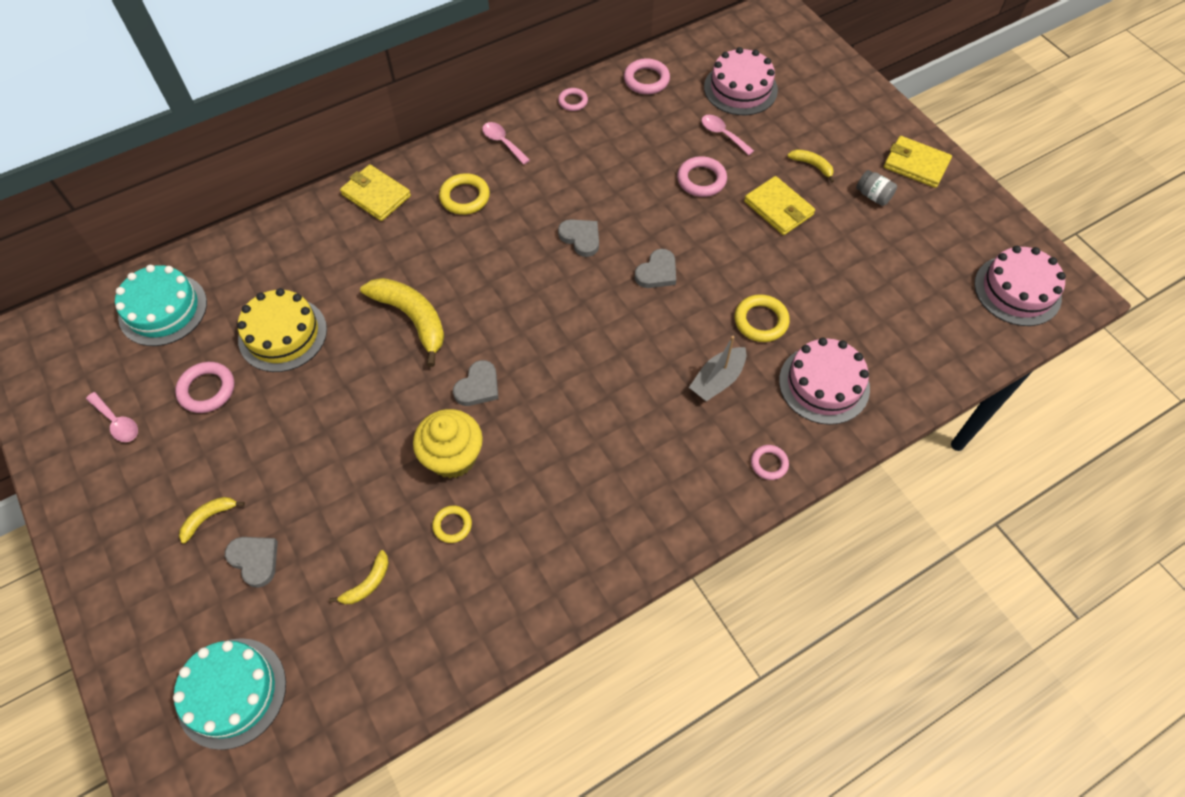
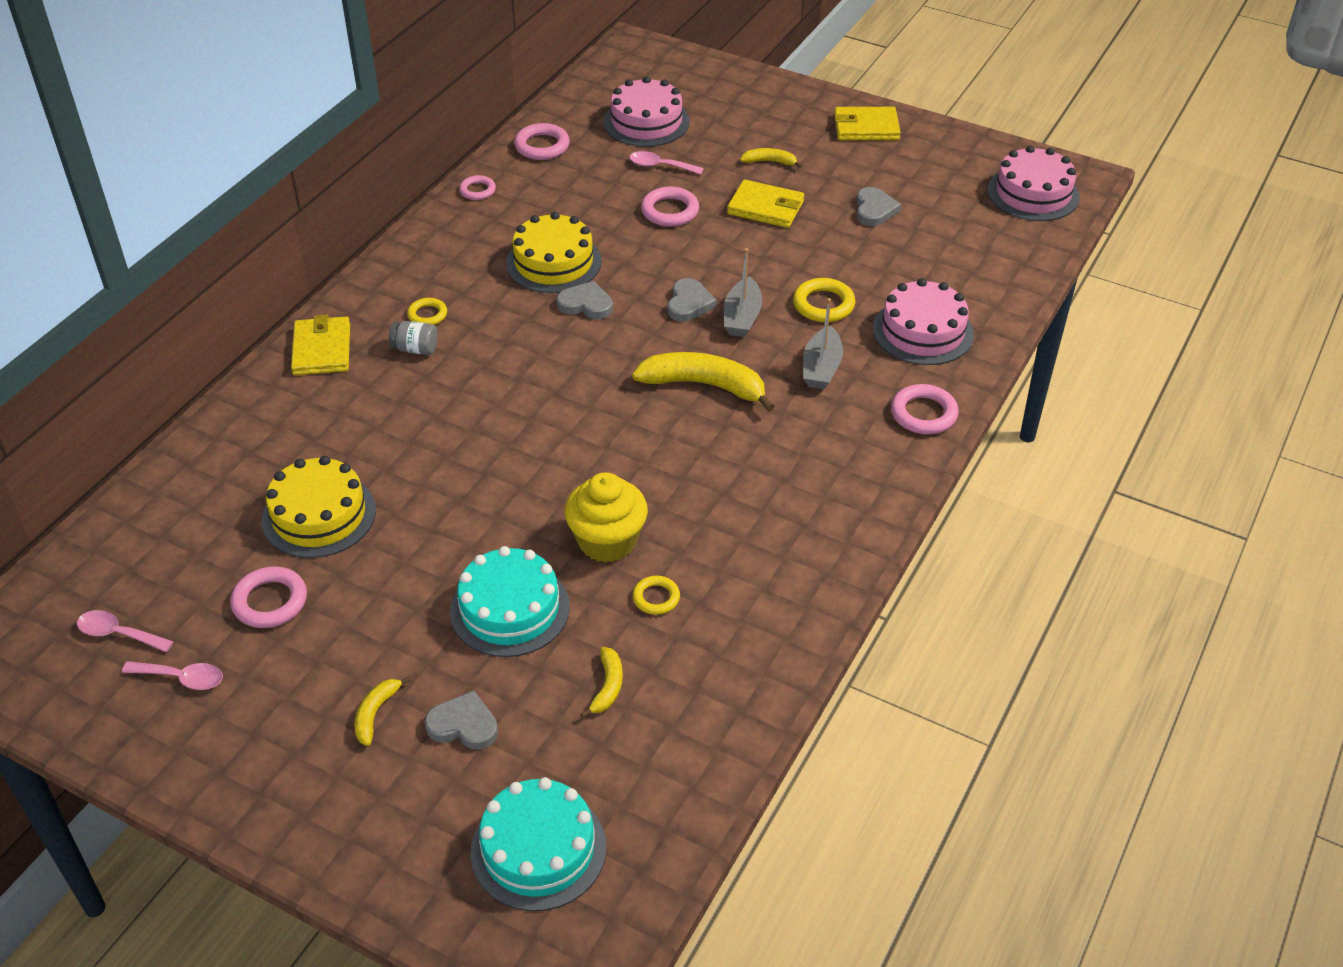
camera: 30 degrees left, 15 degrees down
turquoise cake [115,265,207,346] -> turquoise cake moved to [450,546,570,657]
yellow wallet [340,164,411,221] -> yellow wallet turned 75 degrees clockwise [291,315,350,375]
yellow banana [360,278,444,367] -> yellow banana moved to [632,352,775,412]
yellow ring [439,173,490,215] -> yellow ring [407,298,447,325], size x0.63
grey heart [453,360,498,406] -> grey heart moved to [856,187,901,226]
pink spoon [482,122,530,165] -> pink spoon moved to [77,610,174,652]
pink ring [751,445,789,480] -> pink ring [891,384,959,434], size x1.58
grey jar [856,170,897,206] -> grey jar moved to [389,321,438,355]
none -> yellow cake [506,212,602,293]
none -> grey boat [724,248,762,337]

